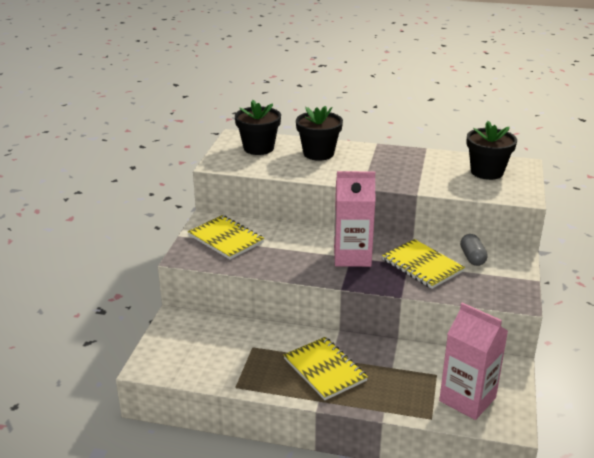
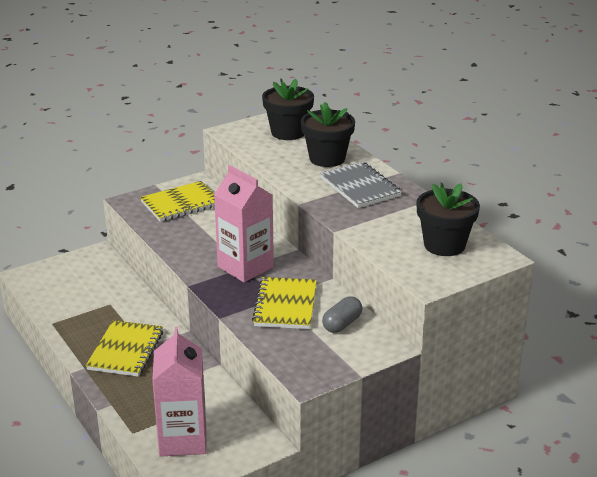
camera: 45 degrees right, 0 degrees up
yellow notebook [188,215,264,260] -> yellow notebook turned 60 degrees clockwise [140,181,215,222]
none -> grey notebook [320,162,402,208]

